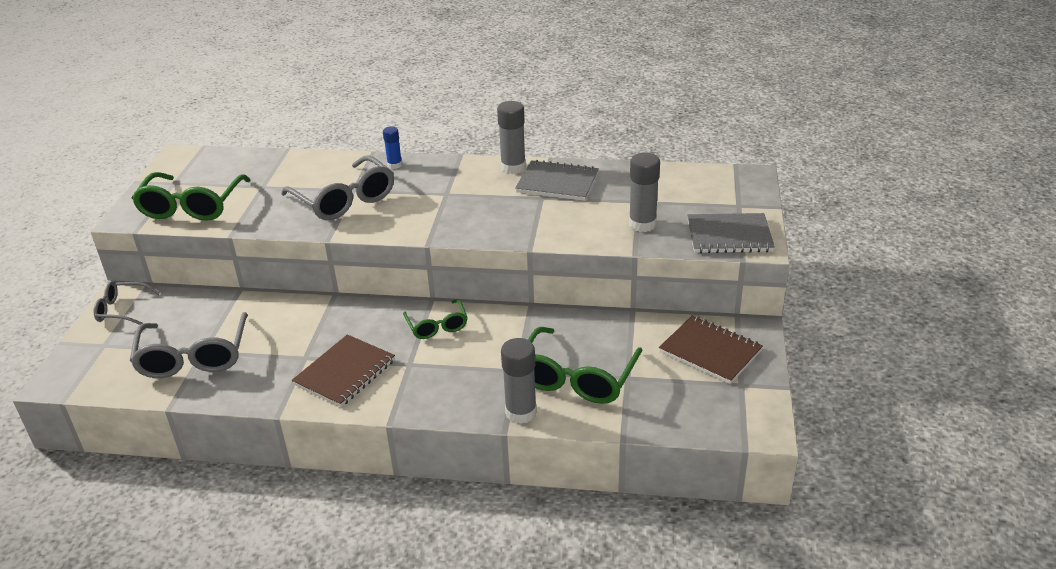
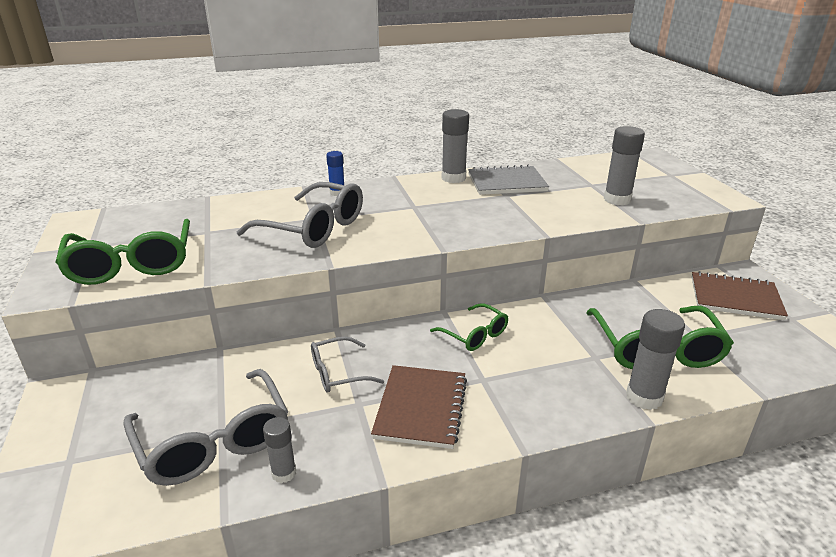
camera: 25 degrees left, 5 degrees down
grey glasses [94,281,160,325] -> grey glasses moved to [311,337,384,392]
grey notebook [687,213,775,253] -> none
none -> grey glue stick [263,417,296,483]

